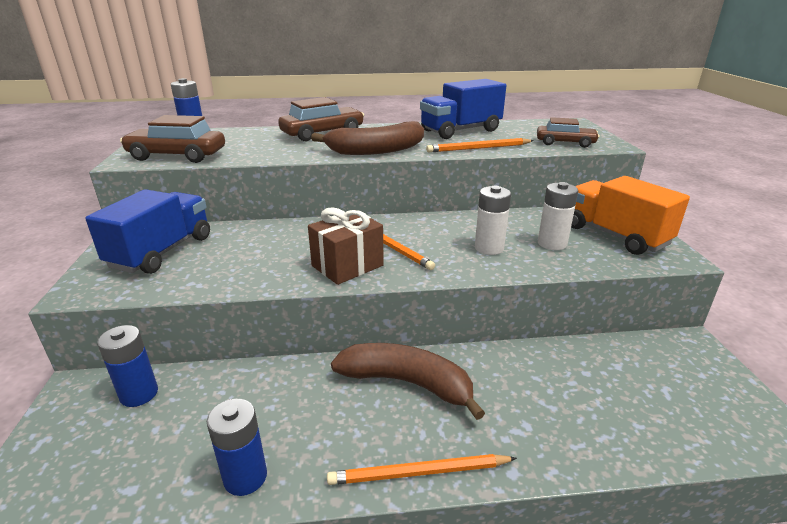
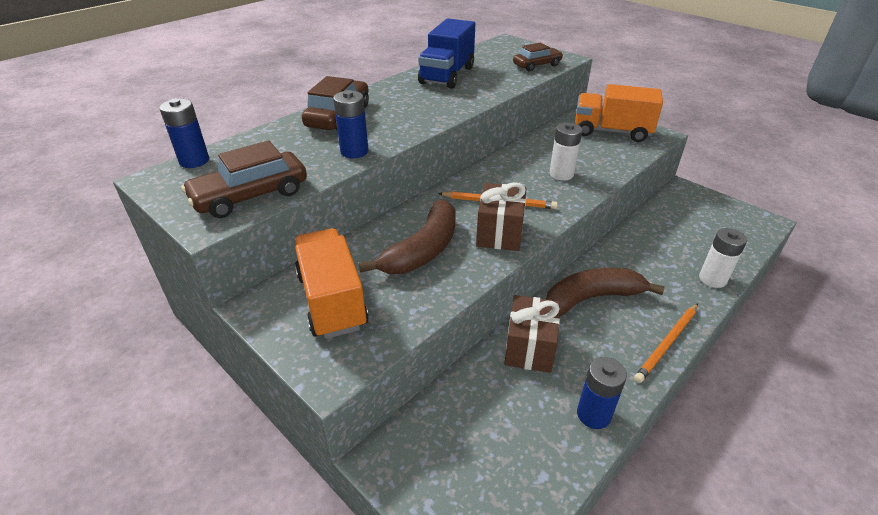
camera: 40 degrees left, 10 degrees up
blue truck [85,189,210,274] -> orange truck [294,228,369,339]
blue battery [97,325,158,407] -> blue battery moved to [333,90,369,158]
brown banana [311,121,424,155] -> brown banana moved to [359,199,456,274]
orange pencil [426,138,534,152] -> none
white battery [538,182,578,250] -> white battery moved to [699,228,747,288]
none -> brown gift [504,295,560,373]

